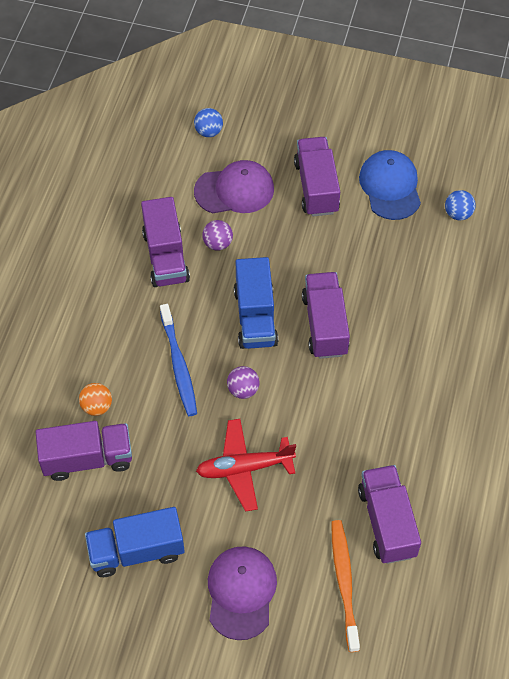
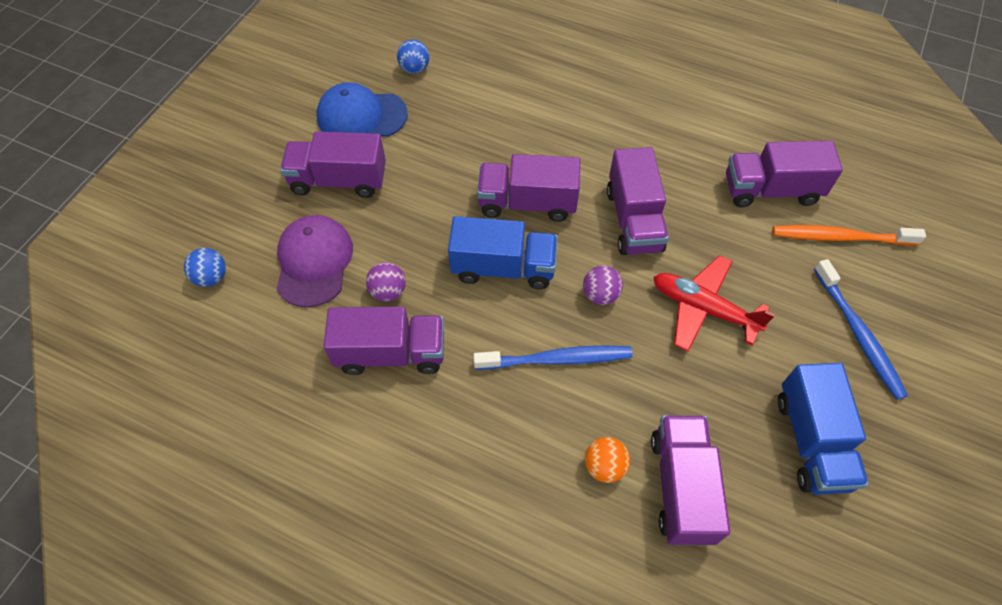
camera: 80 degrees left, 0 degrees up
red plane [196,419,296,512] -> red plane turned 120 degrees clockwise [653,255,775,351]
purple cap [208,546,277,640] -> blue toothbrush [814,259,908,400]
none -> purple truck [607,147,669,255]

